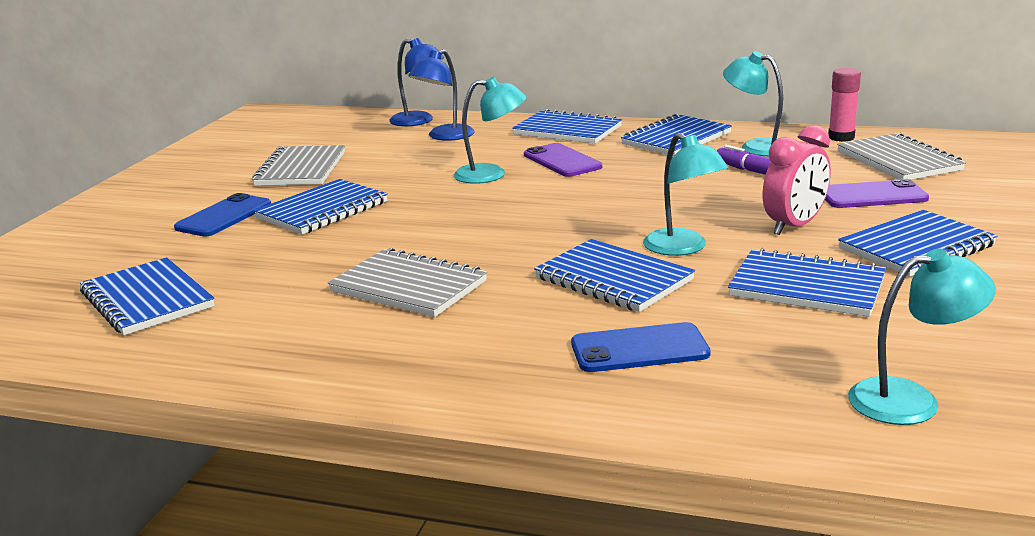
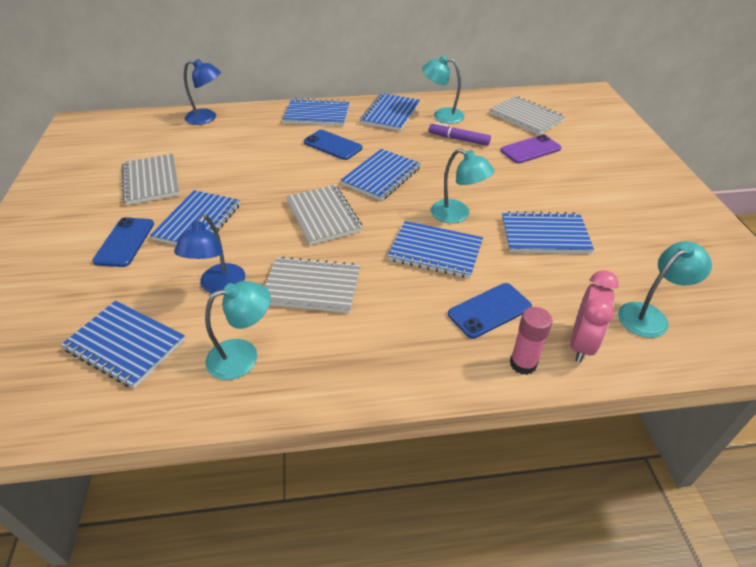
camera: 25 degrees left, 20 degrees up
blue lamp [408,49,475,141] -> blue lamp moved to [174,215,245,294]
turquoise lamp [454,77,526,184] -> turquoise lamp moved to [205,281,271,380]
purple phone [524,143,602,177] -> blue phone [304,130,362,160]
pink clock [763,125,831,235] -> pink clock moved to [570,270,619,363]
pink glue stick [828,68,861,142] -> pink glue stick moved to [510,307,553,375]
blue notebook [838,210,997,277] -> blue notebook moved to [340,149,421,201]
none -> grey notebook [286,185,362,245]

